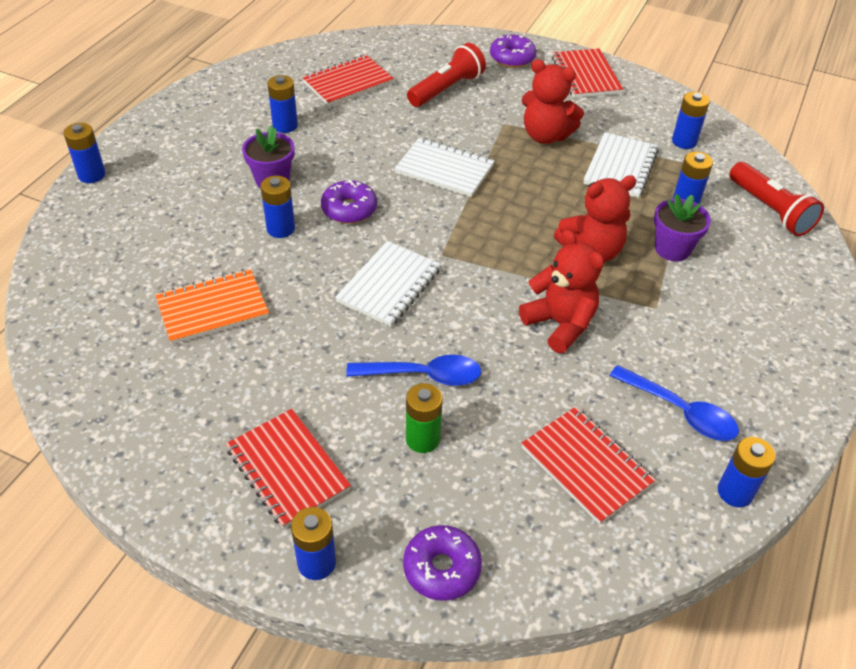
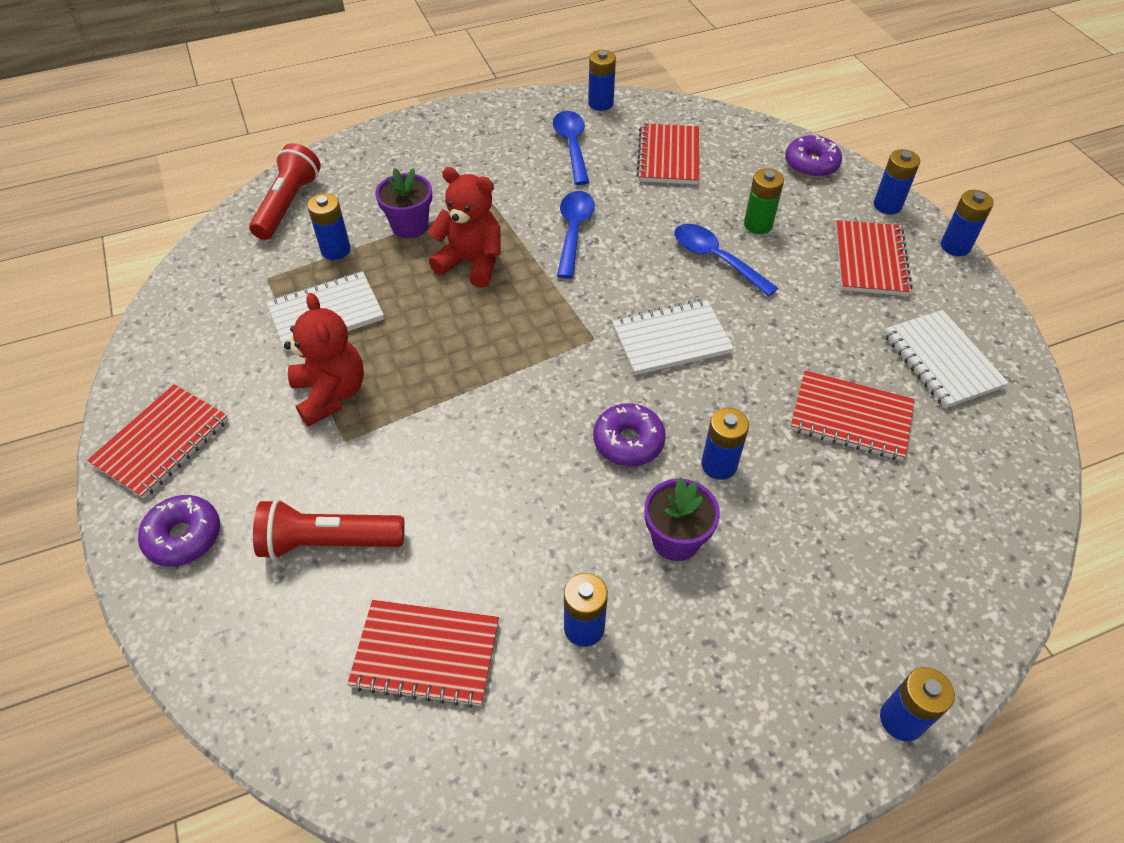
camera: 135 degrees left, 5 degrees up
orange notebook [155,269,269,344] -> red notebook [790,370,915,460]
white notebook [394,137,494,197] -> white notebook moved to [883,310,1009,408]
red teddy bear [519,230,604,353] -> blue spoon [557,191,595,279]
blue battery [672,92,710,149] -> blue battery moved to [941,190,994,256]

